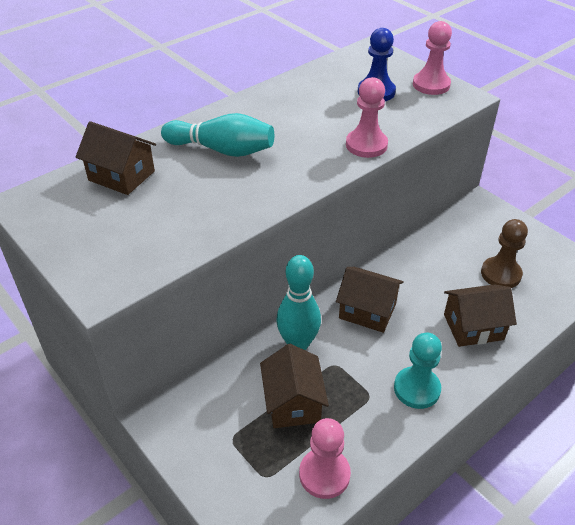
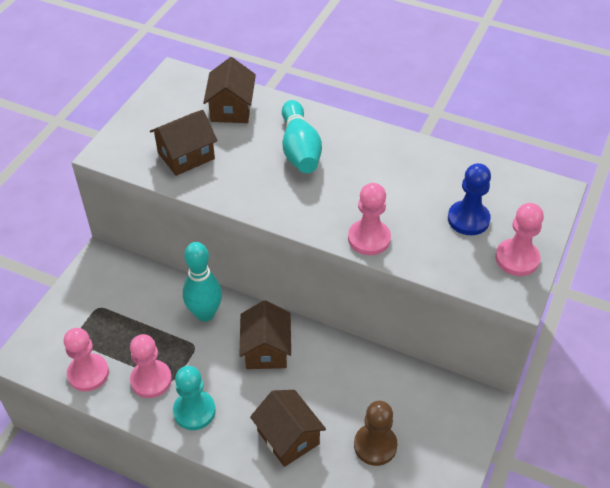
camera: 65 degrees right, 5 degrees up
brown house [260,344,329,428] -> brown house moved to [150,110,217,176]
none -> pink pawn [130,334,172,398]

